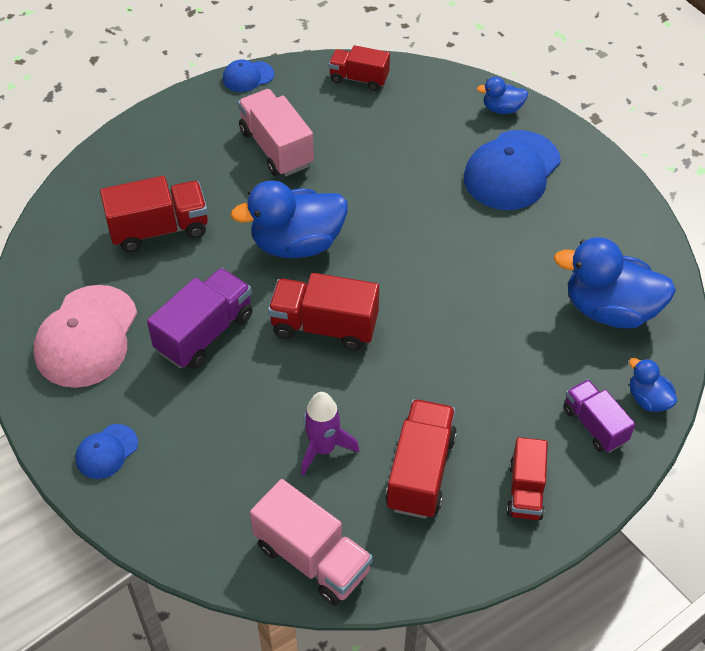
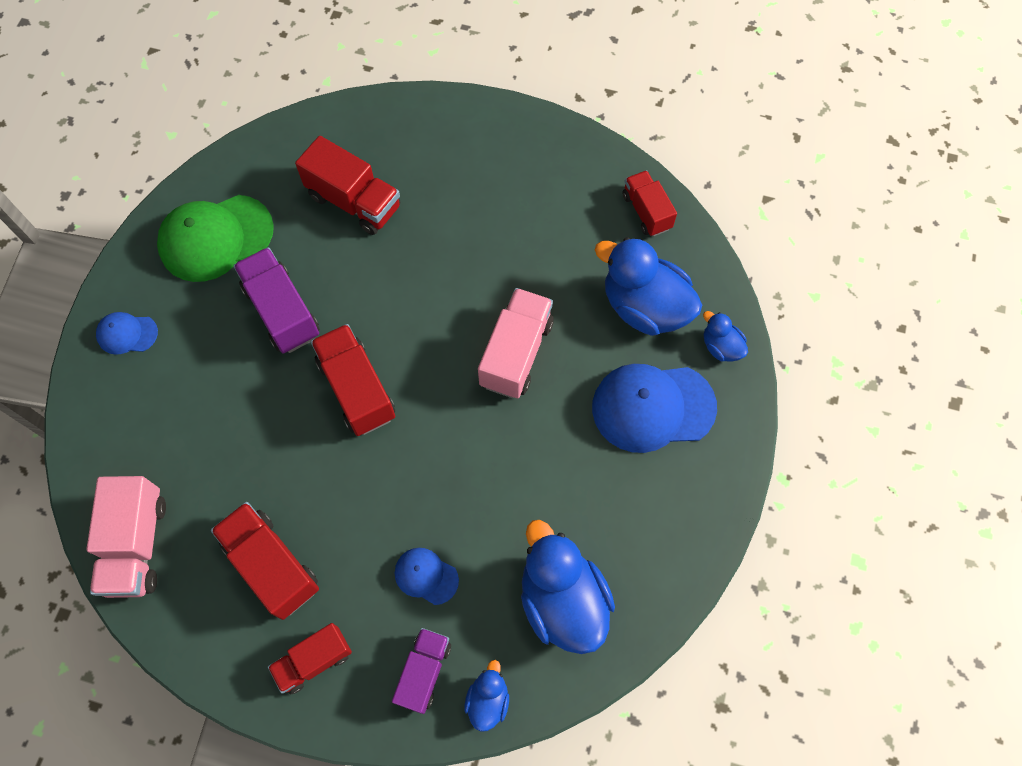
camera: 50 degrees right, 15 degrees up
pink cap [33,285,137,388] -> green cap [157,195,274,282]
purple truck [147,268,253,369] -> purple truck turned 120 degrees counterclockwise [233,247,320,353]
blue cap [223,60,274,92] -> blue cap moved to [395,548,459,605]
blue duck [231,180,348,258] -> blue duck moved to [595,237,702,336]
pink truck [238,89,314,176] -> pink truck moved to [478,288,554,398]
purple rocket [301,392,359,475] -> none
red truck [385,399,457,519] -> red truck turned 105 degrees counterclockwise [211,502,319,620]

